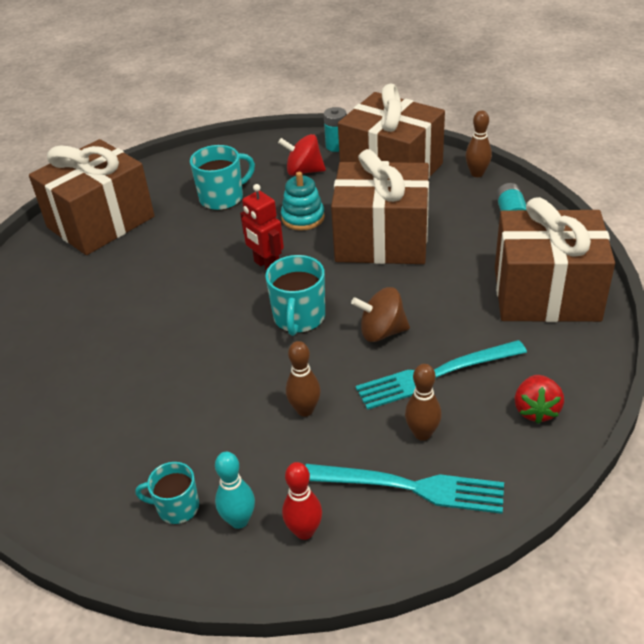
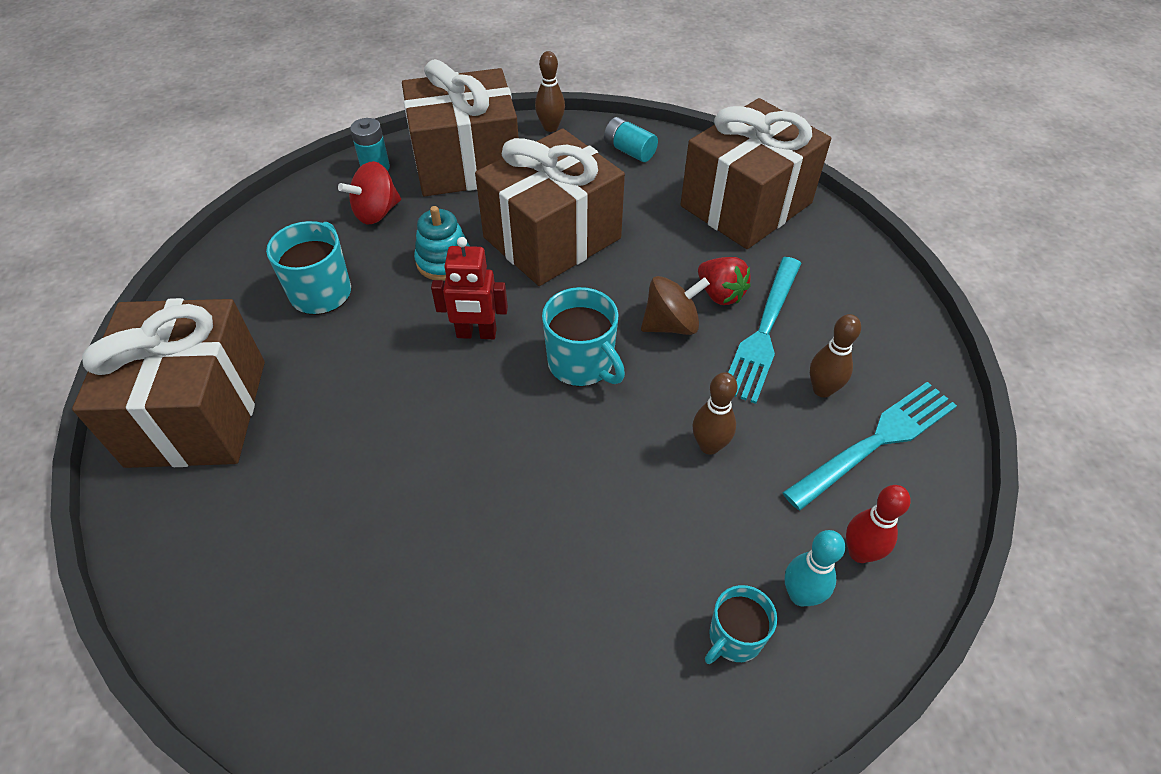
camera: 50 degrees left, 10 degrees up
brown spinning top [351,287,410,342] -> brown spinning top turned 150 degrees counterclockwise [641,276,710,335]
red strawberry [515,375,564,424] -> red strawberry moved to [698,257,751,305]

